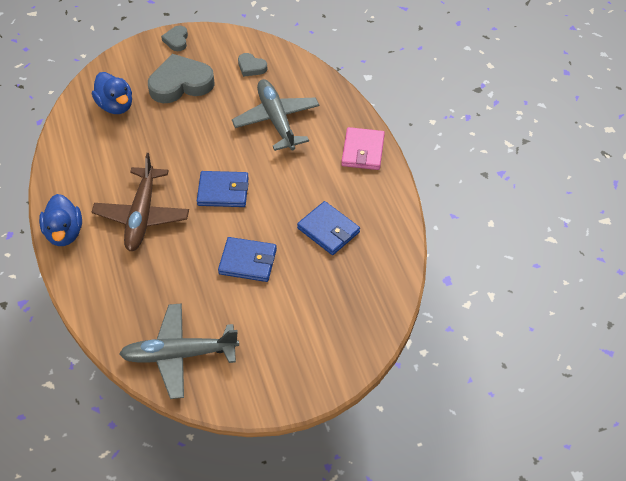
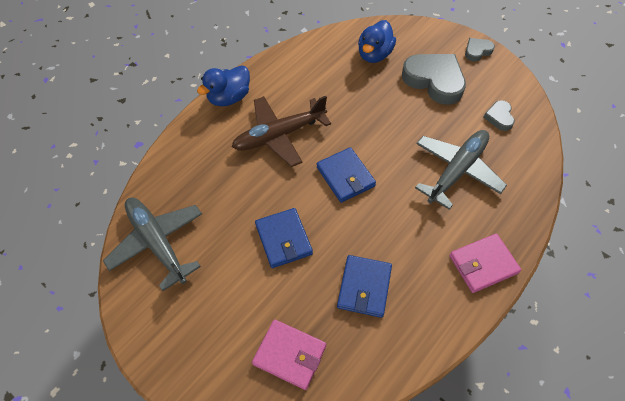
camera: 60 degrees right, 5 degrees up
none -> pink wallet [252,319,326,390]

